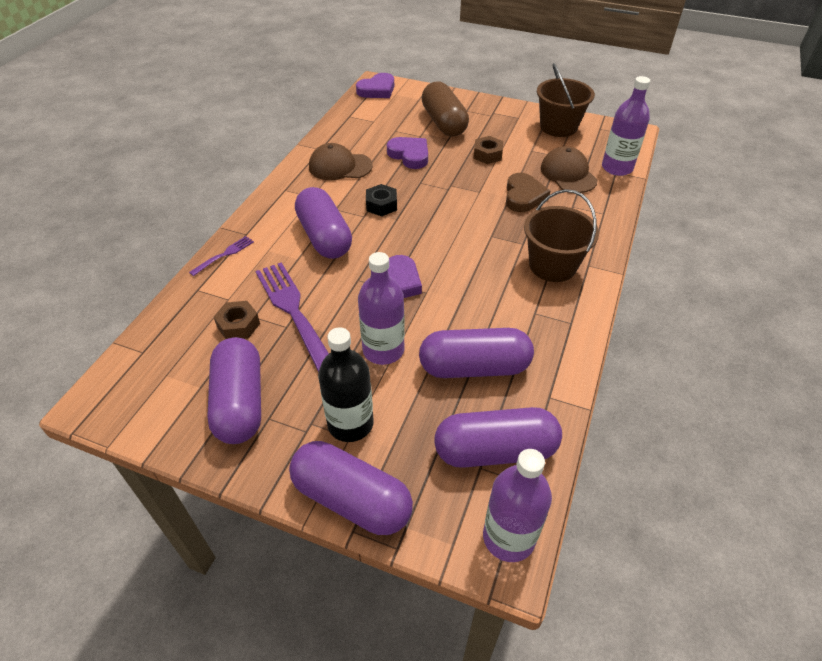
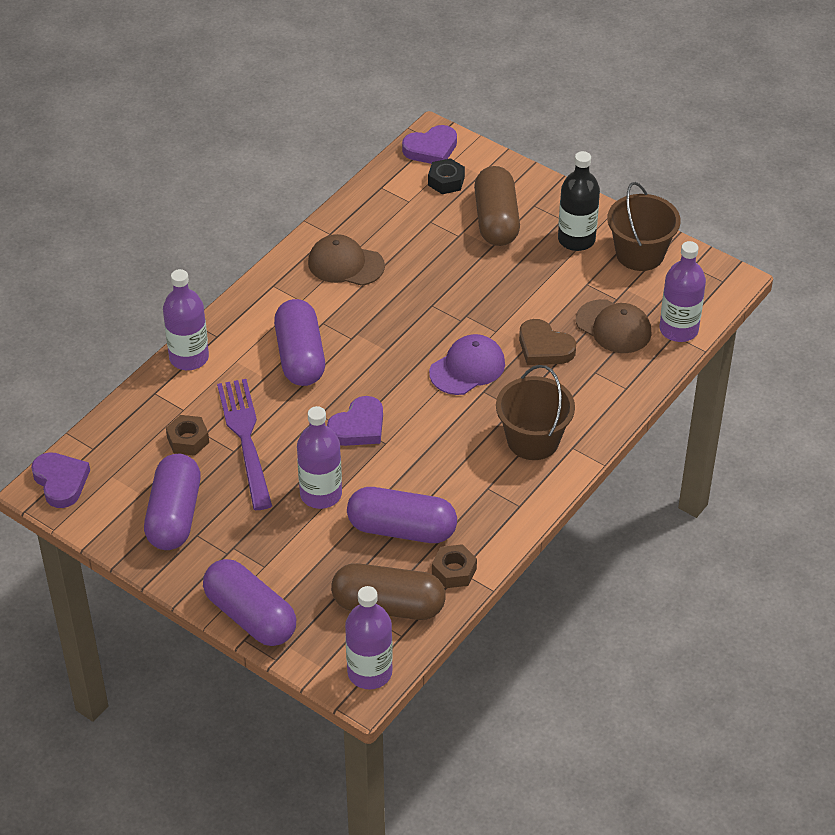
camera: 15 degrees right, 0 degrees up
purple fork [189,236,254,276] -> purple bottle [163,269,209,370]
black bottle [318,327,374,442] -> black bottle moved to [558,151,600,251]
black nut [366,184,397,216] -> black nut moved to [428,158,465,194]
purple heart [387,137,428,169] -> purple heart moved to [31,452,90,508]
purple capsule [434,407,562,468] -> brown capsule [331,563,445,620]
brown nut [474,136,503,164] -> brown nut moved to [432,544,477,588]
brown heart [506,173,550,212] -> brown heart turned 105 degrees clockwise [519,319,576,365]
brown cap [541,146,598,193] -> brown cap turned 135 degrees clockwise [576,299,652,353]
none -> purple cap [429,334,505,395]

